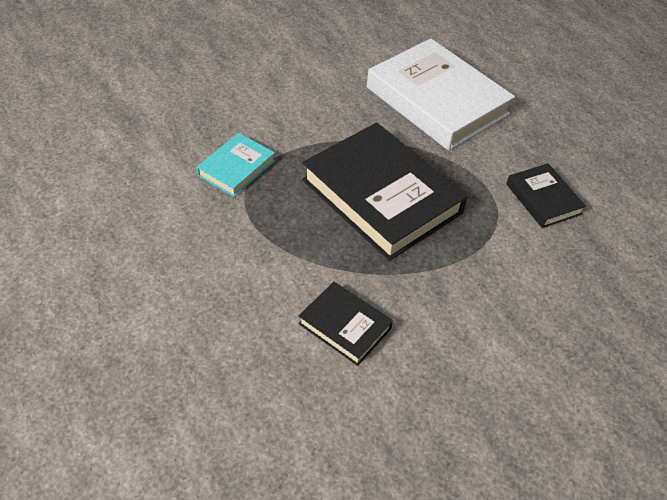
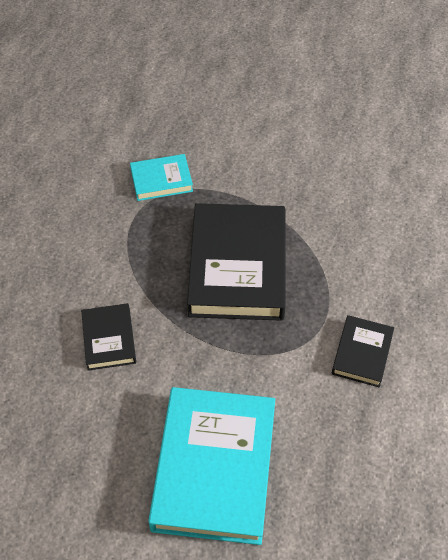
camera: 45 degrees right, 5 degrees up
white book [367,38,515,151] -> none
none -> turquoise book [148,387,275,545]

